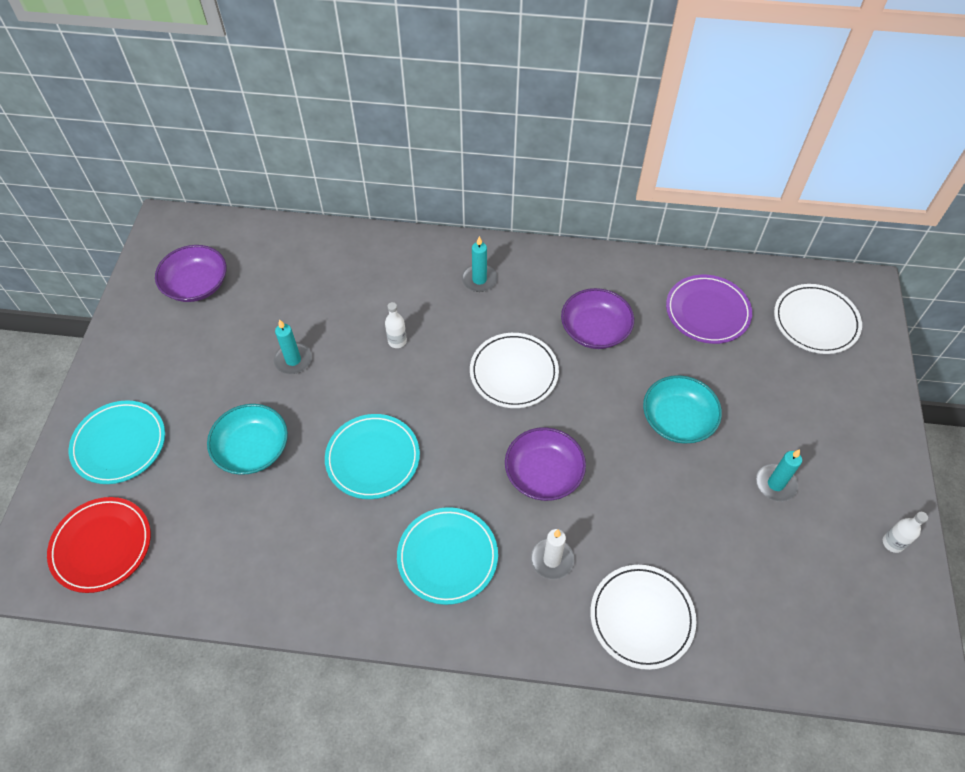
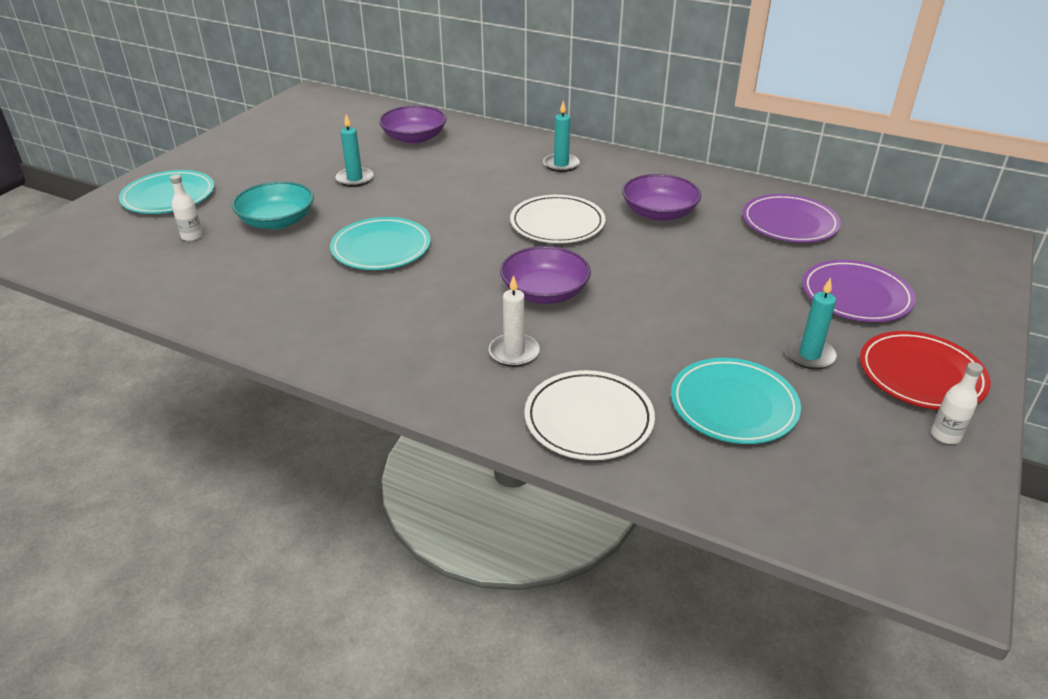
camera: 20 degrees right, 20 degrees down
red plate [47,497,151,593] -> red plate moved to [860,331,991,410]
purple bowl [155,245,226,302] -> purple bowl moved to [379,106,447,144]
white bottle [385,302,407,348] -> white bottle moved to [170,174,203,241]
turquoise plate [397,507,498,605] -> turquoise plate moved to [671,358,801,444]
turquoise bowl [643,375,722,444] -> none
white plate [774,284,862,354] -> none
none -> purple plate [802,260,916,322]

